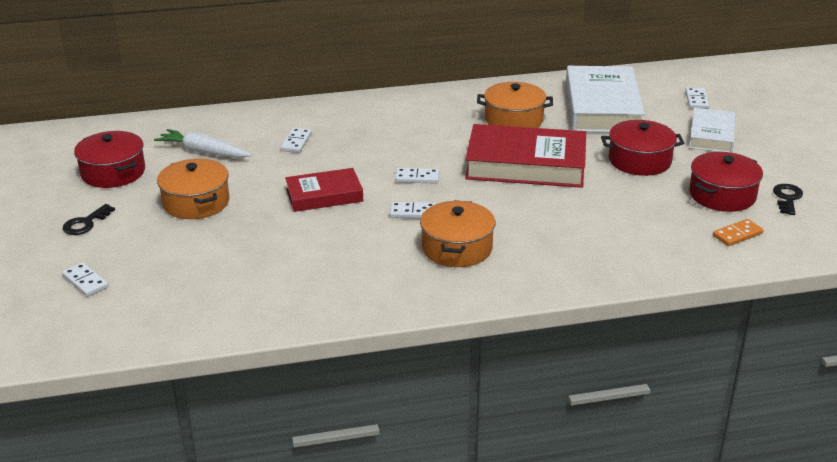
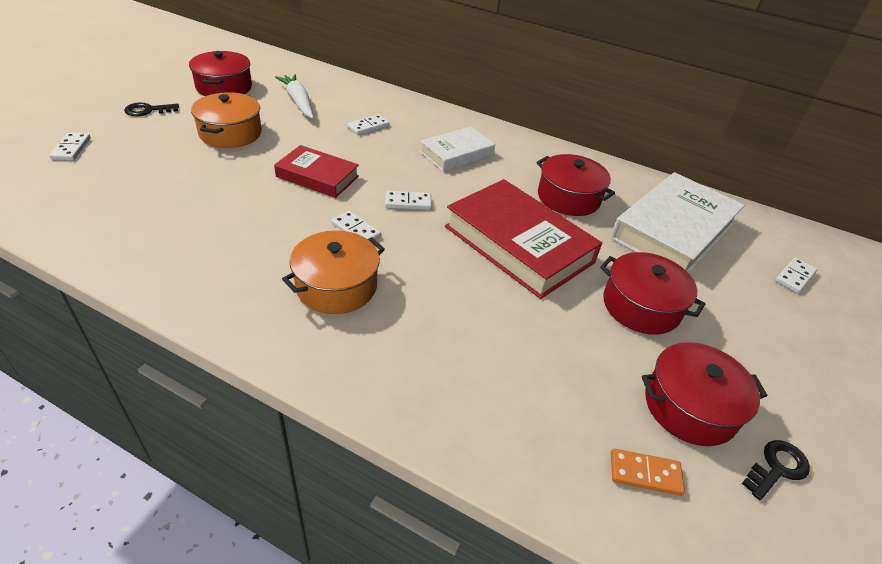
camera: 35 degrees right, 10 degrees up
white domino [395,168,439,184] -> white domino turned 45 degrees counterclockwise [385,191,432,210]
orange pot [477,82,553,128] -> red pot [537,154,615,216]
white book [689,108,735,153] -> white book moved to [420,126,495,172]

